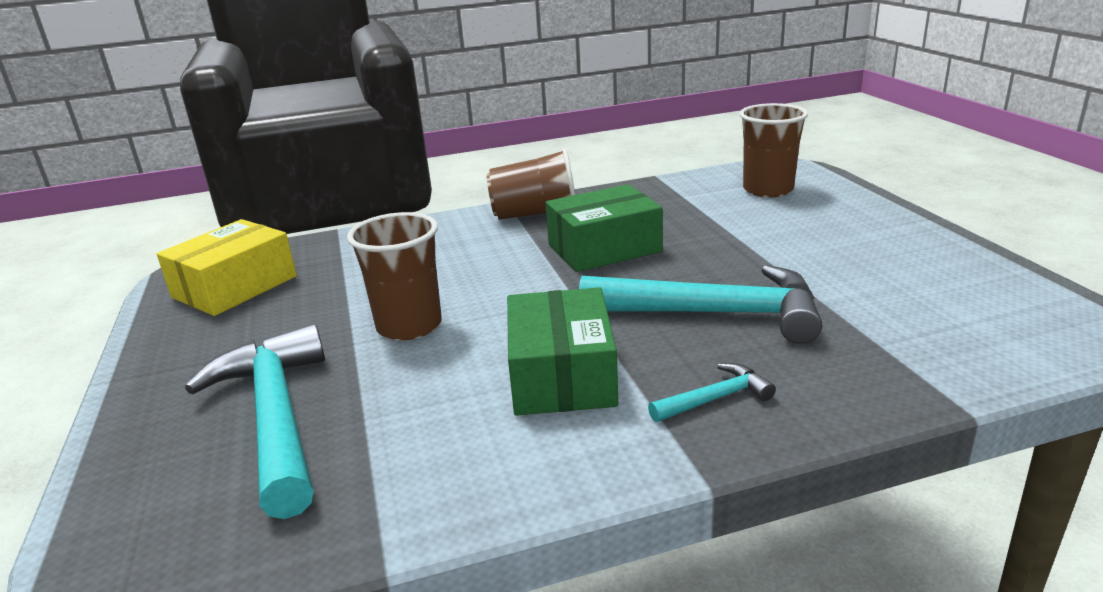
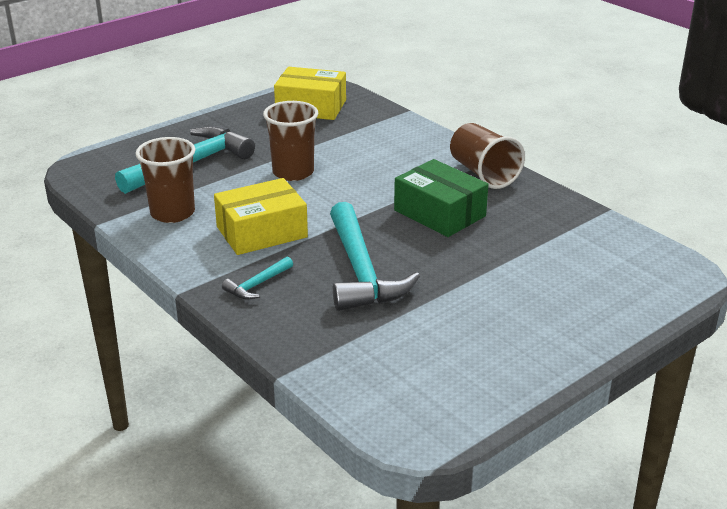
camera: 65 degrees right, 5 degrees up
green box [507,287,618,416] -> yellow box [214,178,308,255]
turquoise hammer [648,363,776,422] -> turquoise hammer turned 90 degrees clockwise [222,256,293,300]
brown cup [739,103,808,197] -> brown cup moved to [136,137,195,223]

